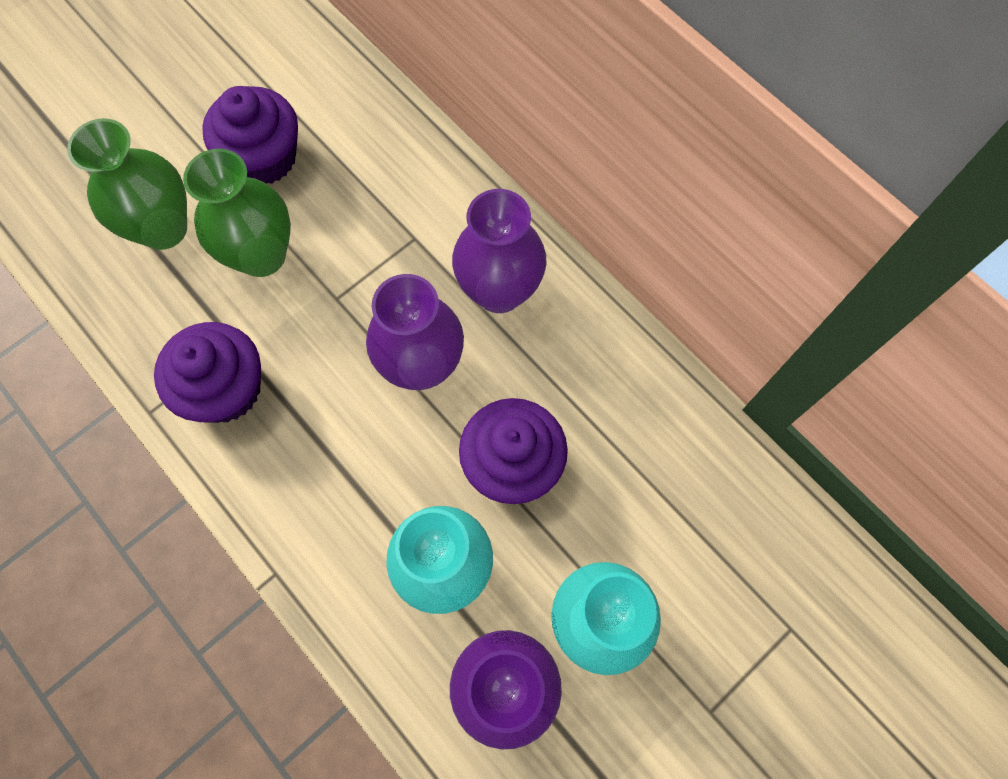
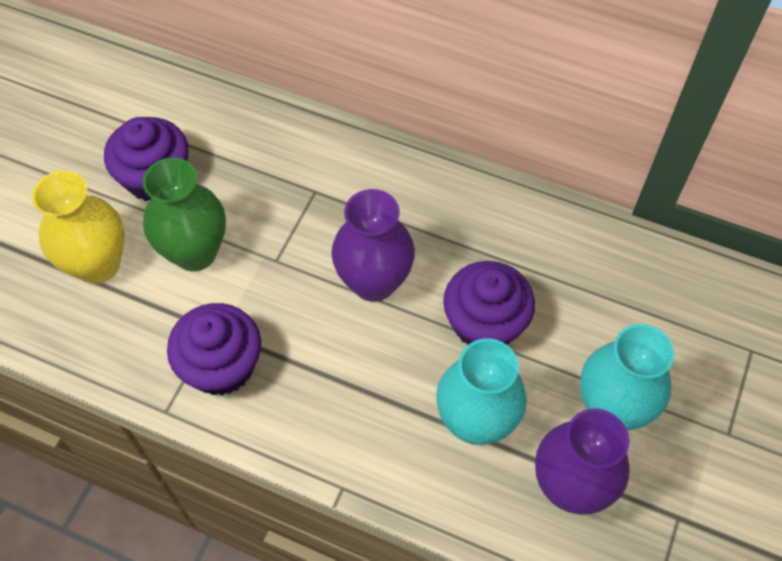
camera: 25 degrees left, 10 degrees down
green vase [67,118,187,250] -> yellow vase [32,170,125,284]
purple vase [452,189,546,313] -> none

